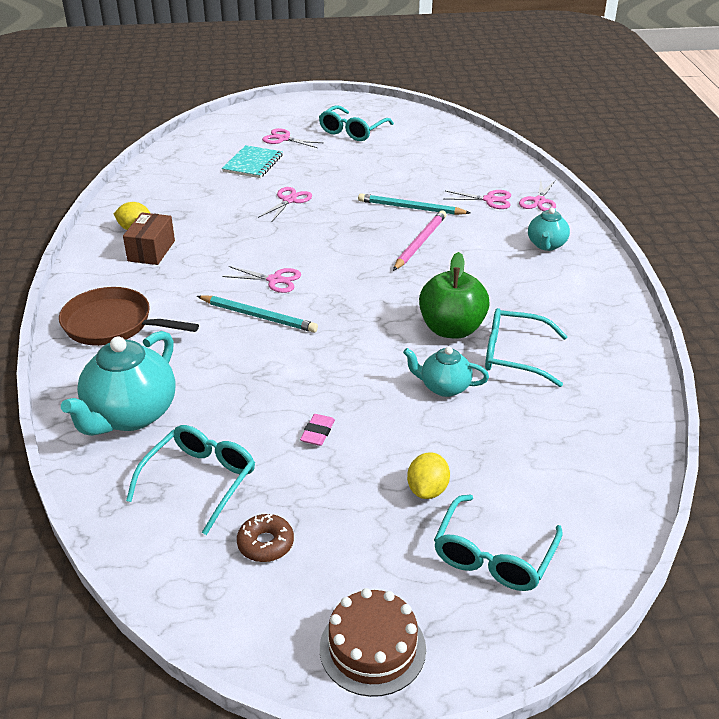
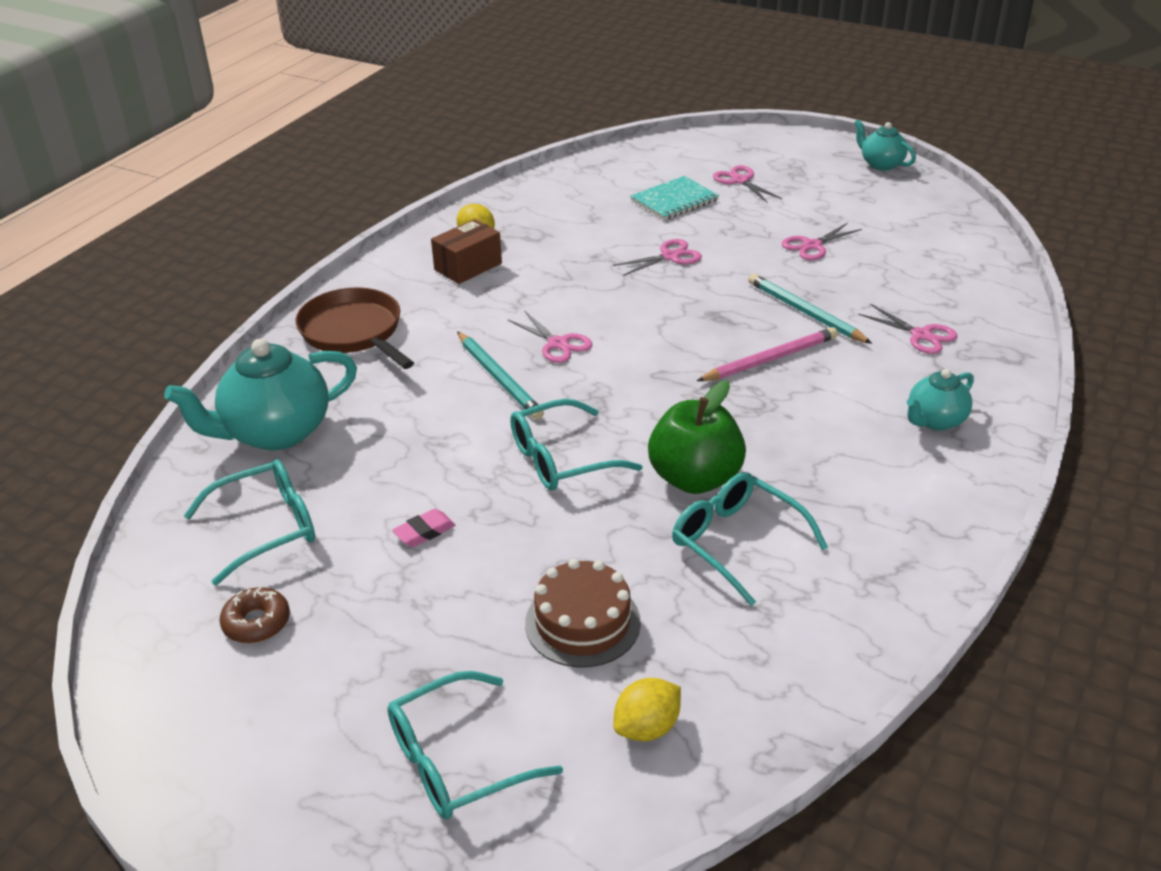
camera: 35 degrees right, 0 degrees up
turquoise glasses [319,105,394,141] -> turquoise glasses moved to [510,399,643,490]
brown cake [320,588,426,697] -> brown cake moved to [525,559,641,668]
turquoise teapot [403,346,489,397] -> turquoise teapot moved to [854,119,916,171]
yellow lemon [407,452,450,499] -> yellow lemon moved to [613,678,681,741]
pink scissors [519,180,556,212] -> pink scissors moved to [781,223,862,260]

